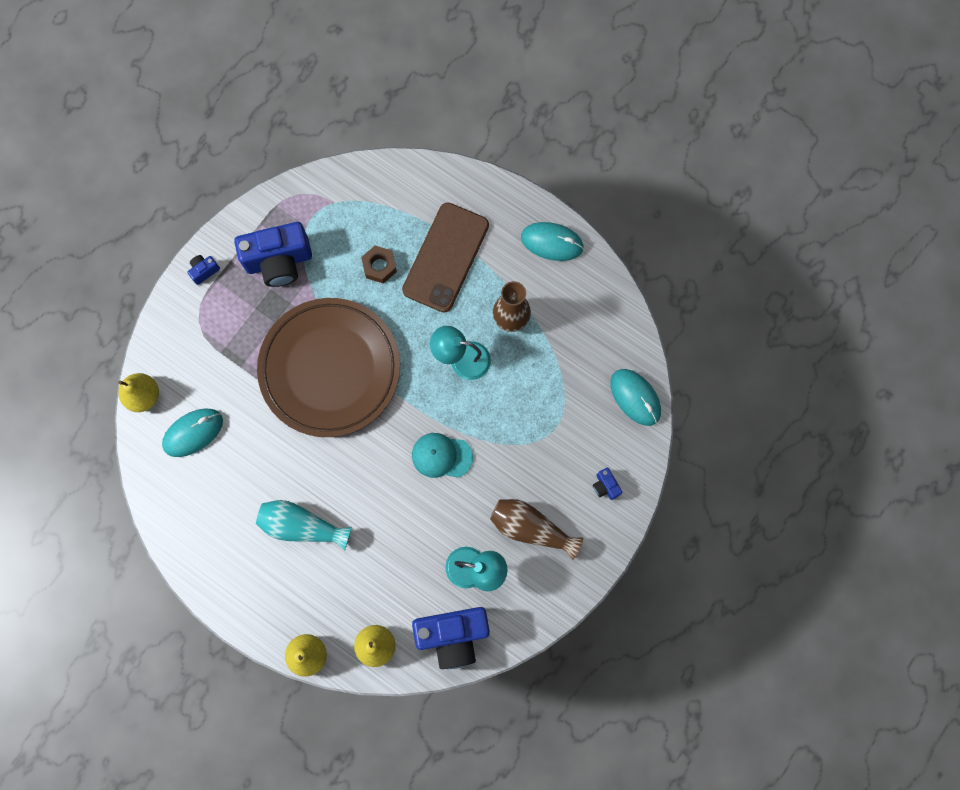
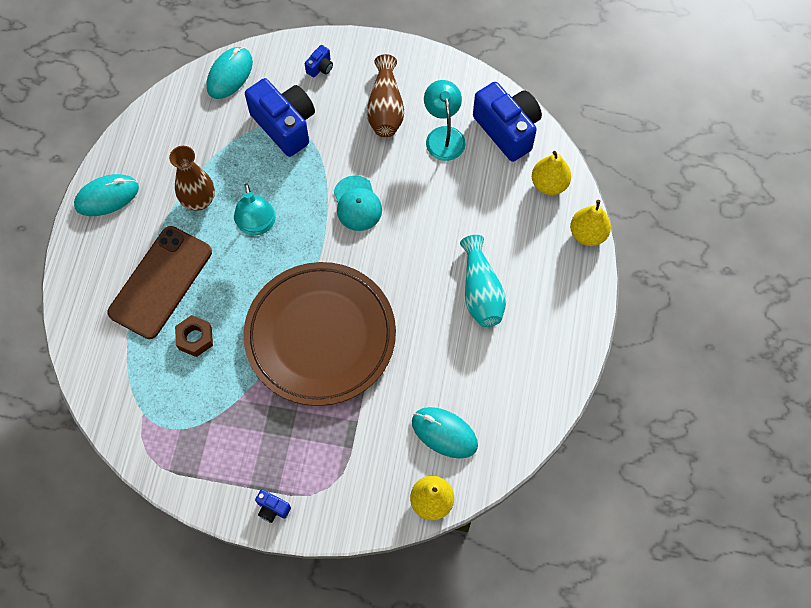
camera: 115 degrees left, 10 degrees down
blue camera [234,222,312,287] -> blue camera moved to [245,78,315,157]
brown phone [402,203,489,312] -> brown phone turned 60 degrees counterclockwise [107,226,212,339]
turquoise mouse [521,222,584,261] -> turquoise mouse turned 75 degrees clockwise [74,174,139,216]

